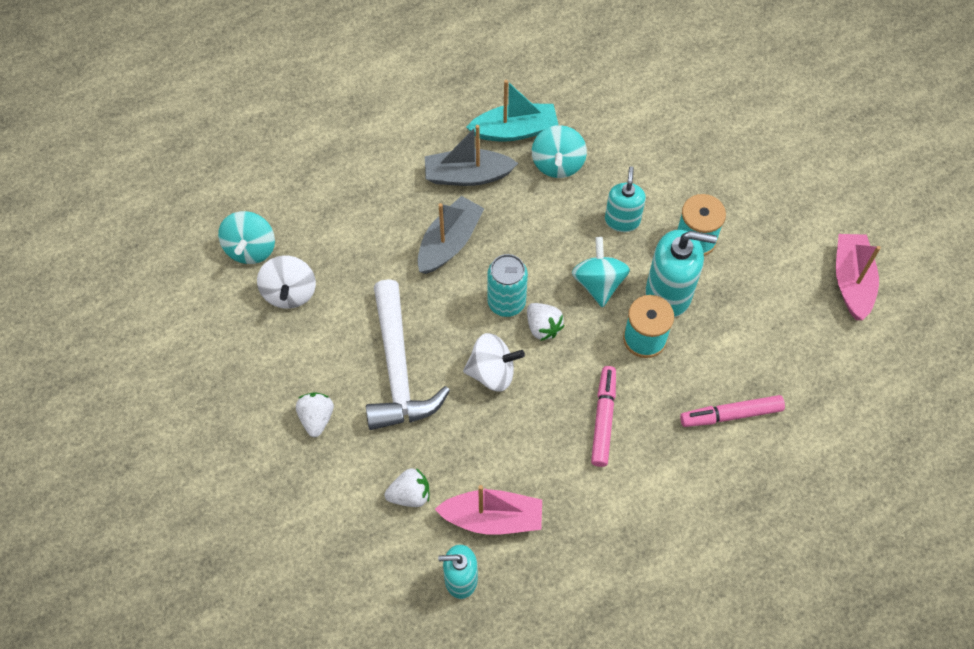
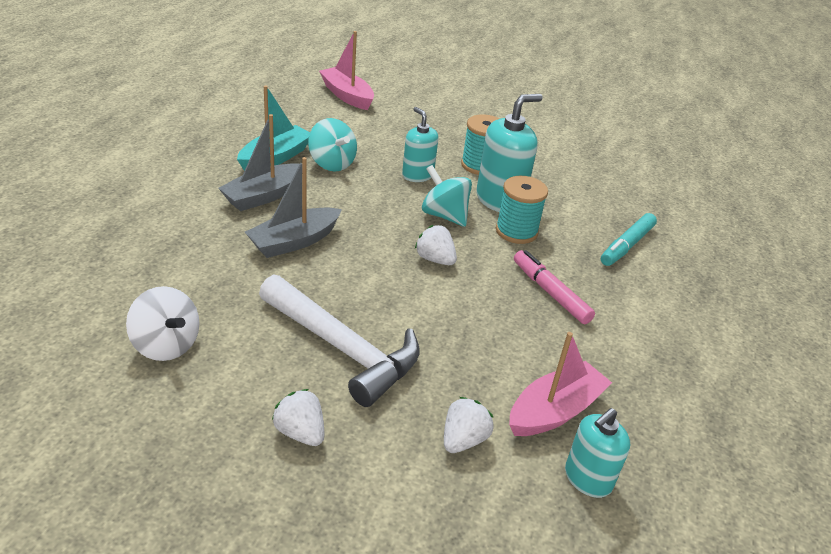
camera: 45 degrees left, 25 degrees down
turquoise spinning top [218,211,275,264] -> none
grey boat [417,196,484,274] -> grey boat turned 120 degrees counterclockwise [245,157,342,258]
white spinning top [463,333,525,392] -> none
turquoise can [487,254,528,317] -> none
white strawberry [527,303,564,341] -> white strawberry turned 150 degrees counterclockwise [415,225,457,265]
pink marker [680,395,785,427] -> turquoise marker [601,213,657,266]
pink boat [836,234,881,320] -> pink boat moved to [319,31,374,110]

